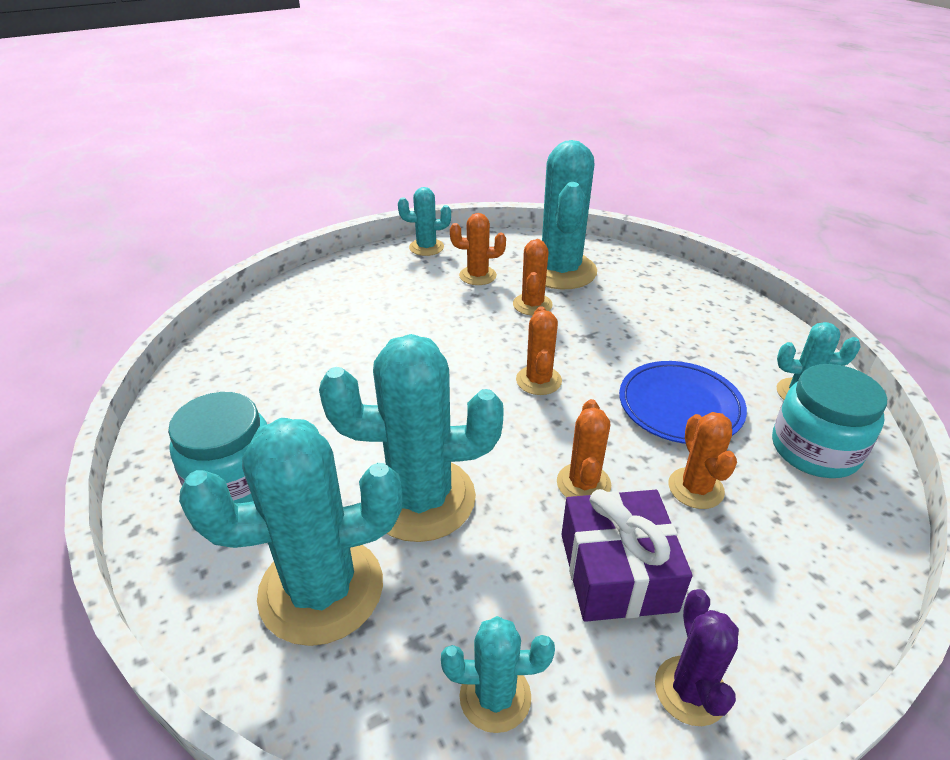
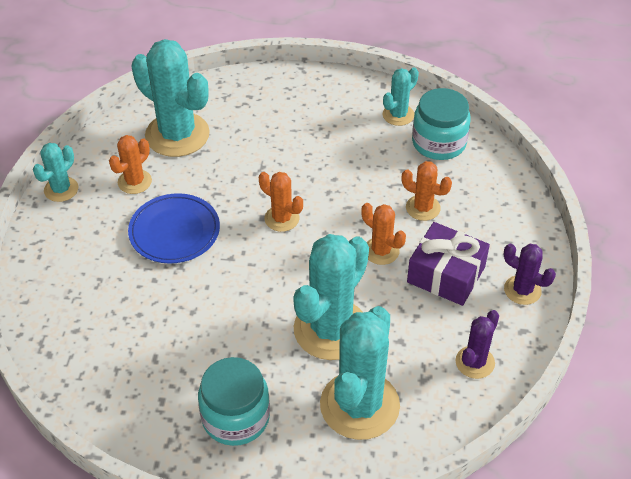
camera: 55 degrees left, 10 degrees up
turquoise cactus [441,616,555,733] -> purple cactus [455,310,499,379]
orange cactus [513,239,553,316] -> none
blue plate [619,361,747,444] -> blue plate moved to [128,193,220,263]

